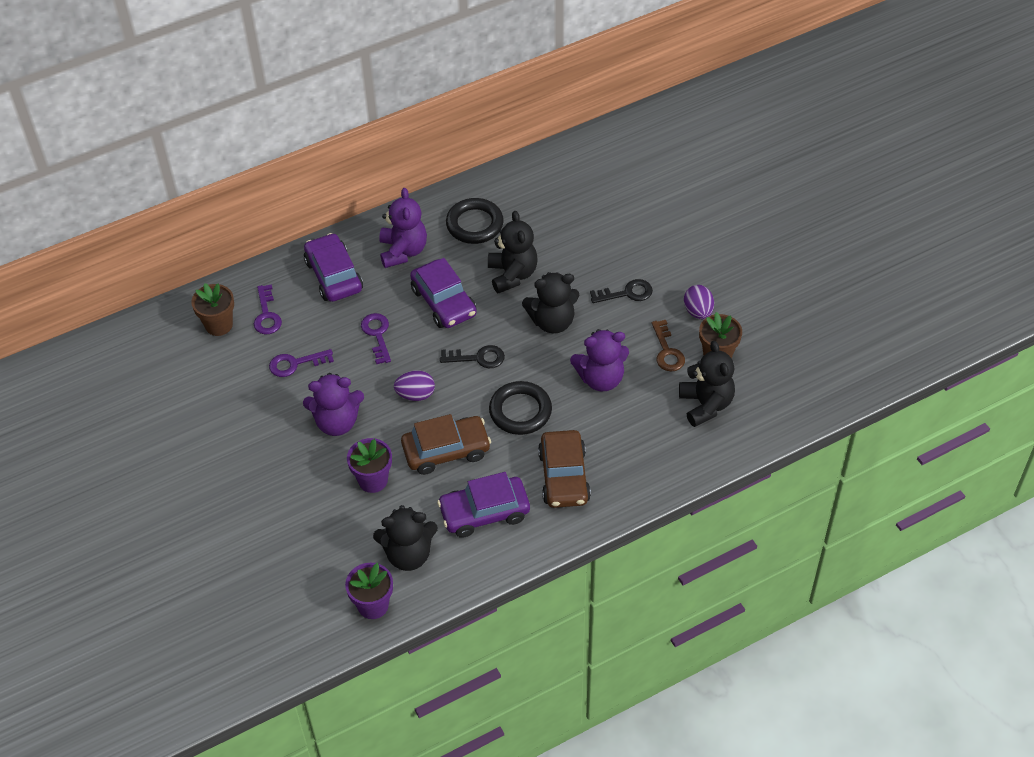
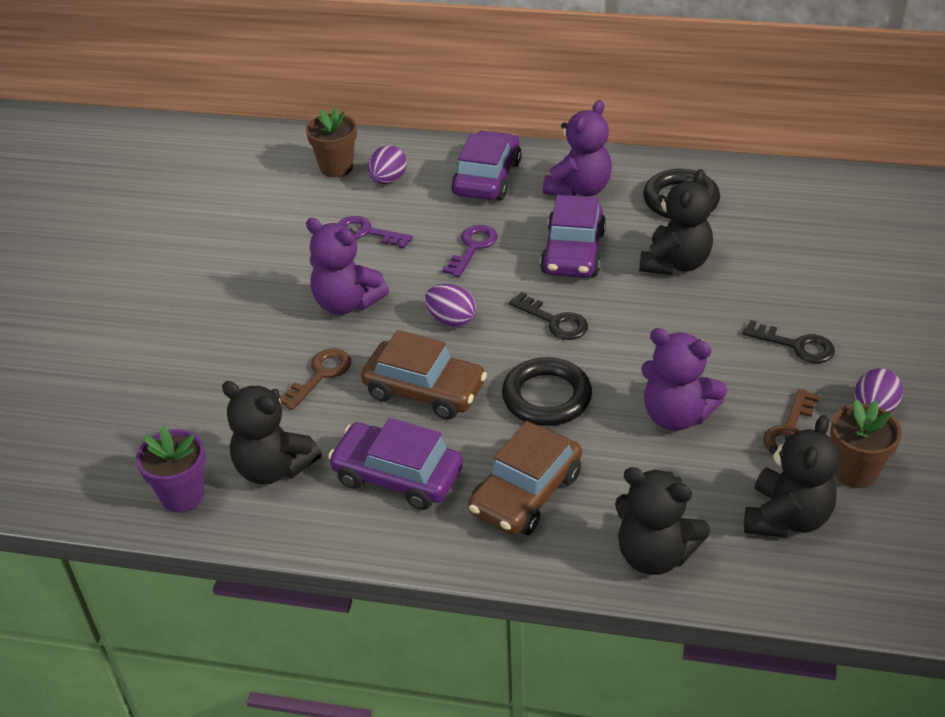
camera: 40 degrees right, 10 degrees down
purple key [254,284,282,334] -> purple egg [368,145,407,184]
purple flower pot [347,438,392,493] -> brown key [279,349,351,410]
black teddy bear [522,272,579,333] -> black teddy bear moved to [615,467,710,575]

